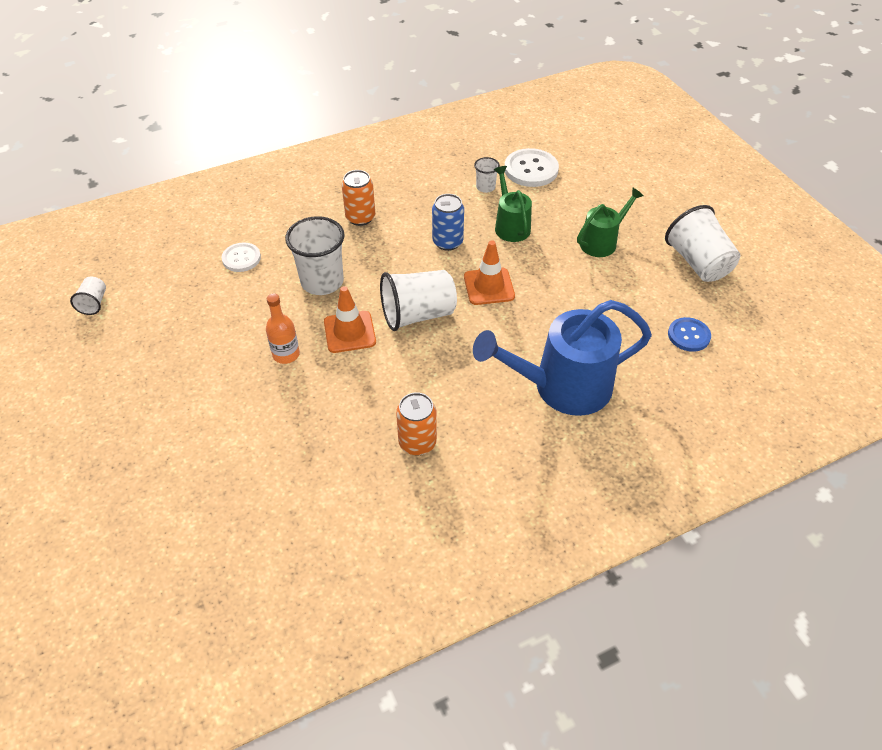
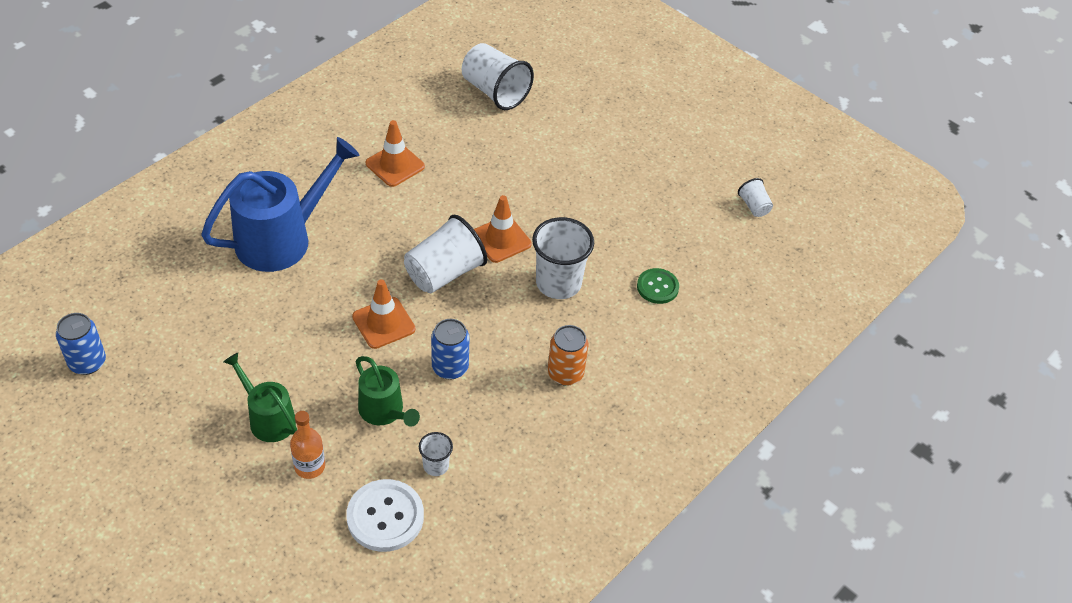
camera: 155 degrees right, 0 degrees up
white button [222,243,261,272] -> green button [637,268,679,304]
orange bottle [266,293,300,364] -> orange bottle moved to [290,411,325,479]
orange can [396,392,437,455] -> orange traffic cone [366,120,425,187]
green watering can [577,187,644,257] -> green watering can turned 105 degrees clockwise [223,353,297,442]
white cup [665,205,740,282] -> white cup moved to [462,43,534,110]
blue button [668,317,711,352] -> none
none -> blue can [56,313,106,375]

